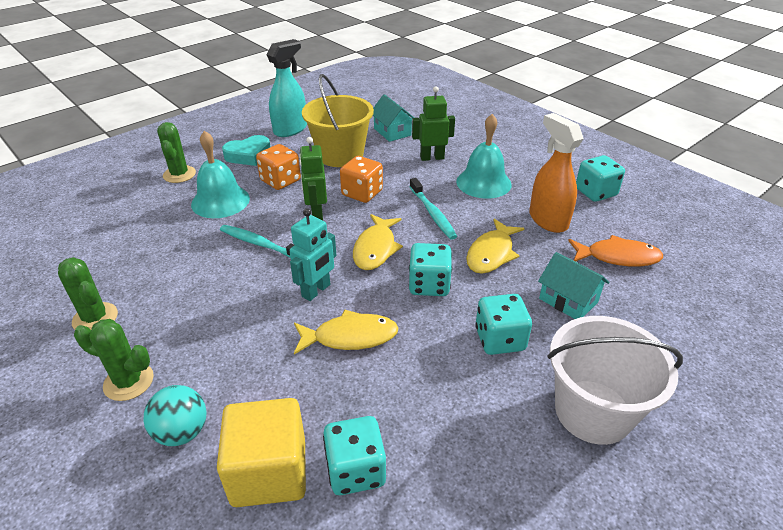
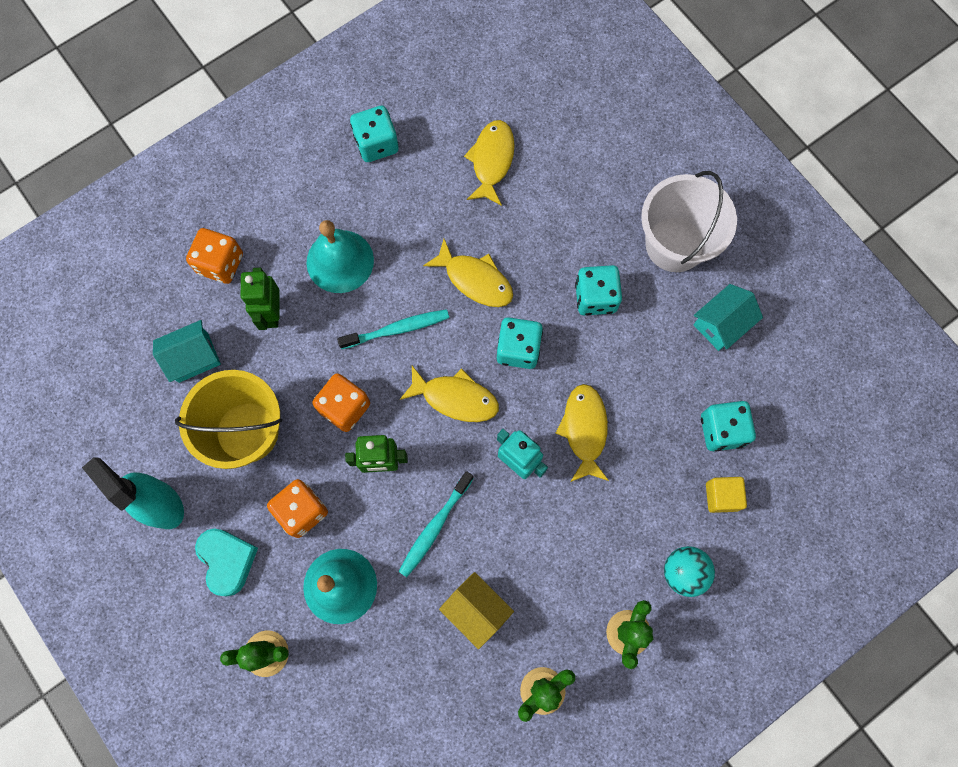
camera: 85 degrees left, 35 degrees up
yellow cube [217,398,306,507] -> yellow cube [706,477,747,513], size x0.55
orange spray bottle [529,113,584,233] -> none
turquoise house [538,252,609,319] -> turquoise house moved to [693,284,763,351]
orange fish [568,235,663,267] -> yellow fish [464,120,515,206]
none -> orange dice [186,228,243,284]
none -> yellow house [439,572,514,649]

